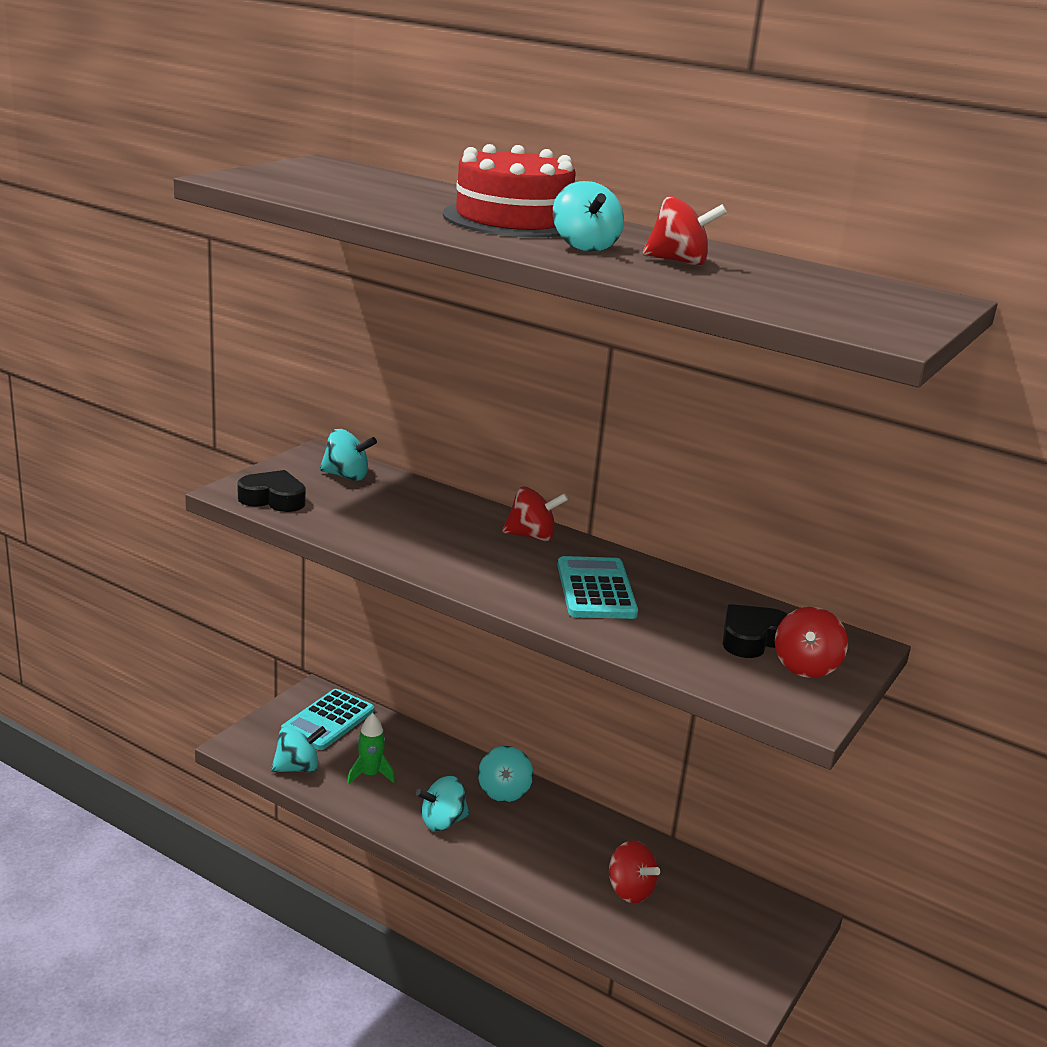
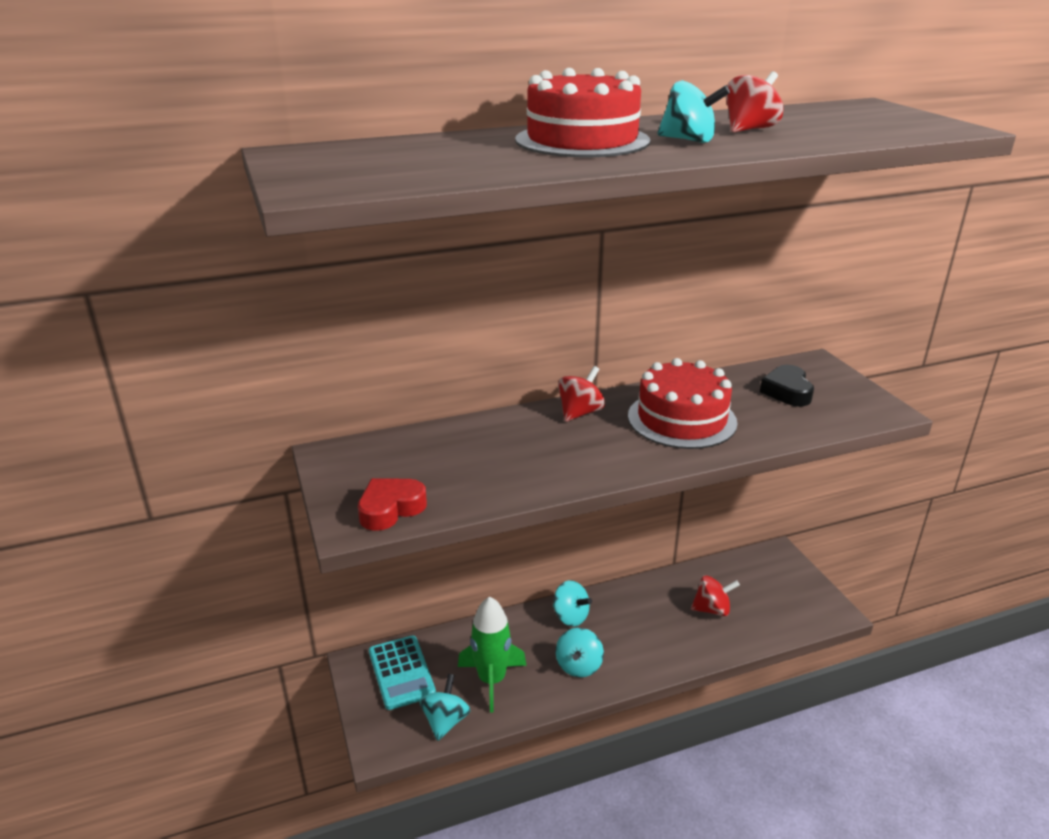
camera: 50 degrees left, 5 degrees up
black heart [237,470,306,512] -> red heart [358,478,427,531]
turquoise spinning top [320,429,377,481] -> none
green rocket [347,713,395,785] -> green rocket [458,596,527,713], size x1.66
turquoise calculator [557,556,638,619] -> red cake [628,358,737,449]
red spinning top [775,607,848,678] -> none

